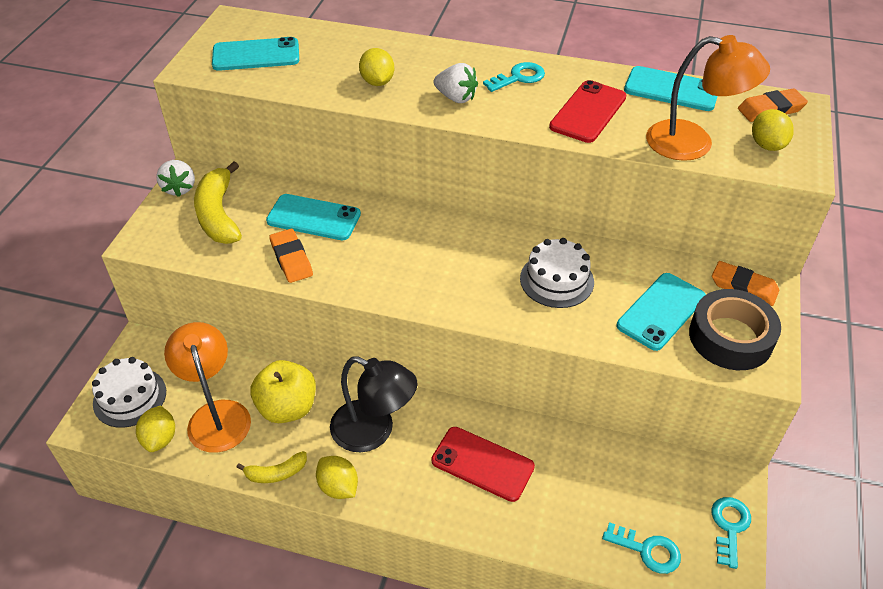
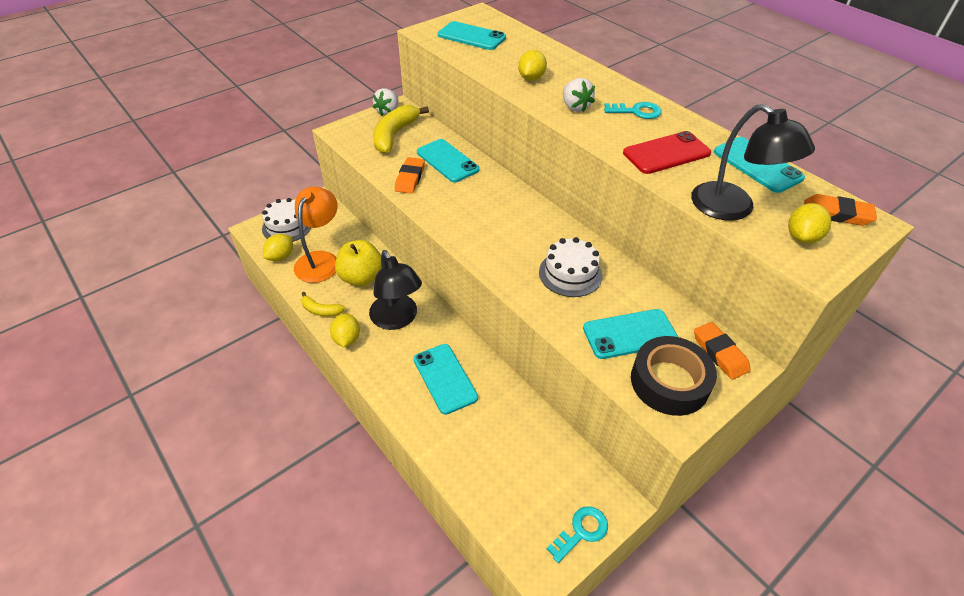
camera: 35 degrees right, 0 degrees up
red phone [431,427,535,502] -> turquoise phone [413,344,478,415]
turquoise key [602,522,681,574] -> none
orange lamp [646,35,770,161] -> black lamp [691,104,815,221]

